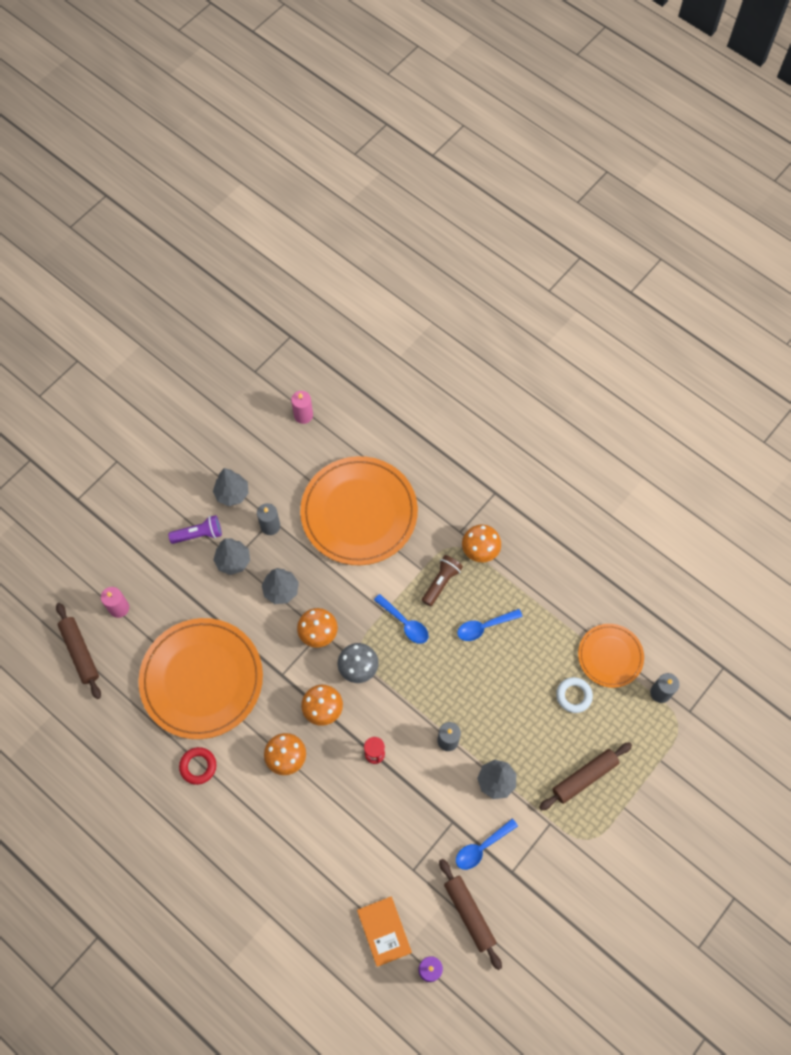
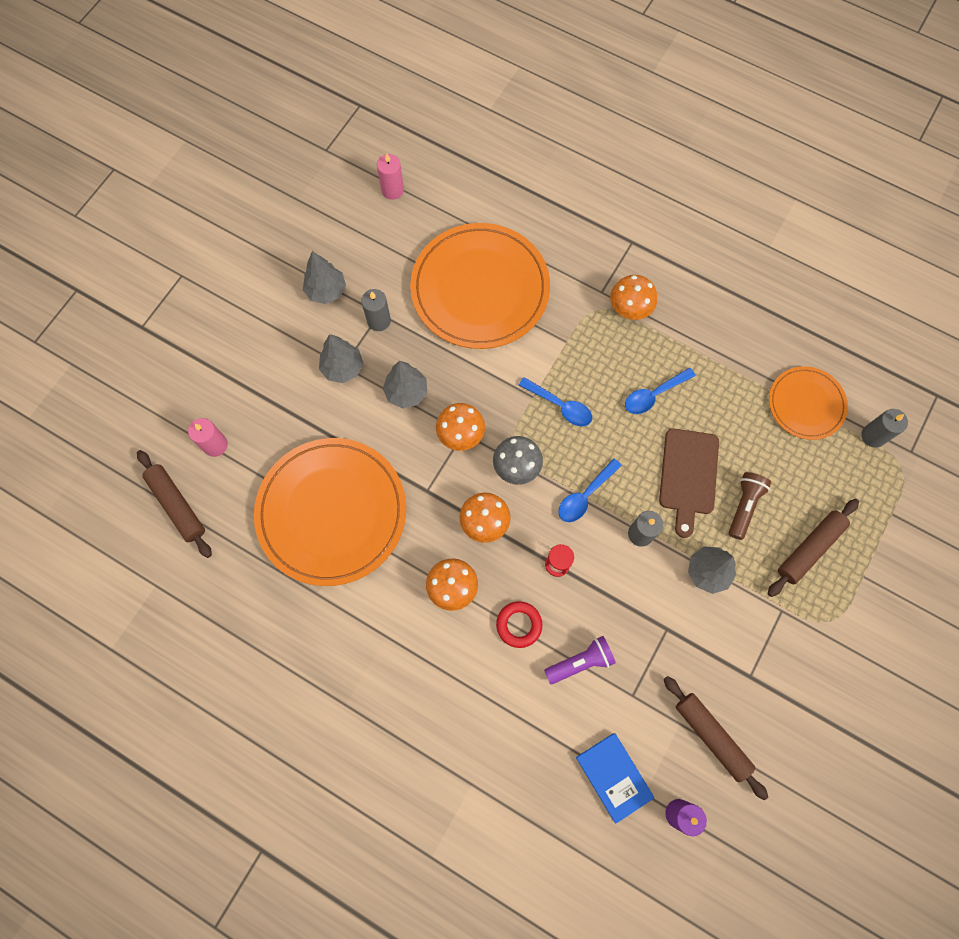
camera: 10 degrees left, 5 degrees up
purple flashlight [168,515,222,544] -> purple flashlight moved to [544,636,616,684]
red ring [179,747,216,785] -> red ring moved to [496,601,542,648]
orange book [357,897,412,967] -> blue book [576,733,654,823]
brown flashlight [422,555,463,606] -> brown flashlight moved to [729,472,771,540]
blue spoon [456,818,518,870] -> blue spoon moved to [558,458,622,522]
white ring [556,677,593,713] -> none
none -> brown cutting board [659,428,719,538]

